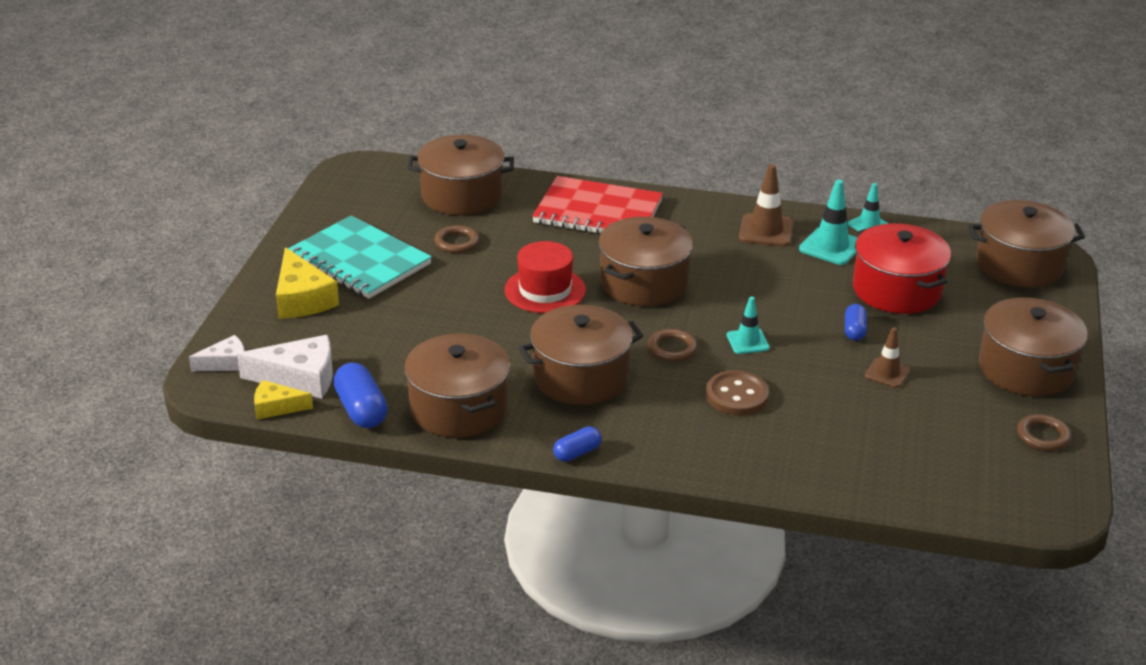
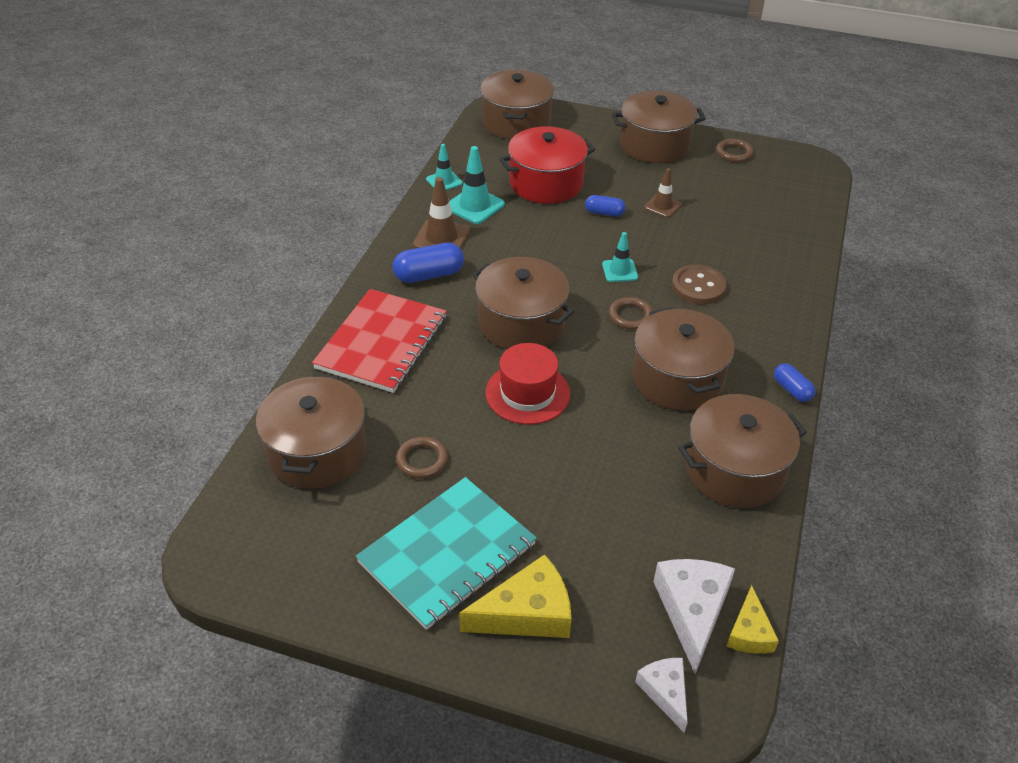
camera: 85 degrees left, 10 degrees up
blue capsule [333,362,388,428] -> blue capsule moved to [392,243,464,283]

